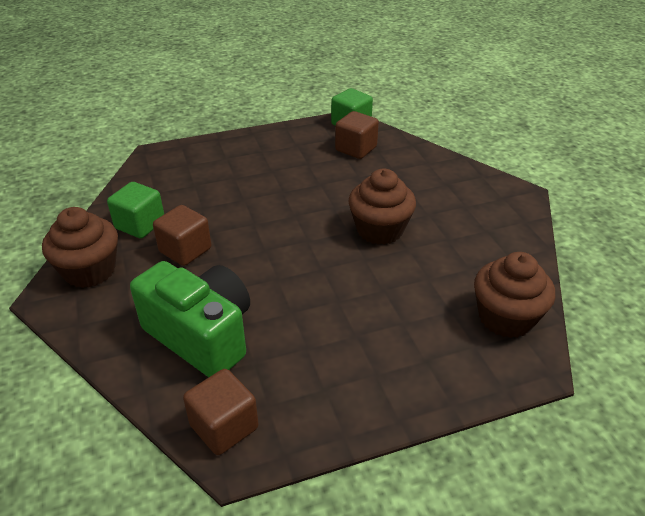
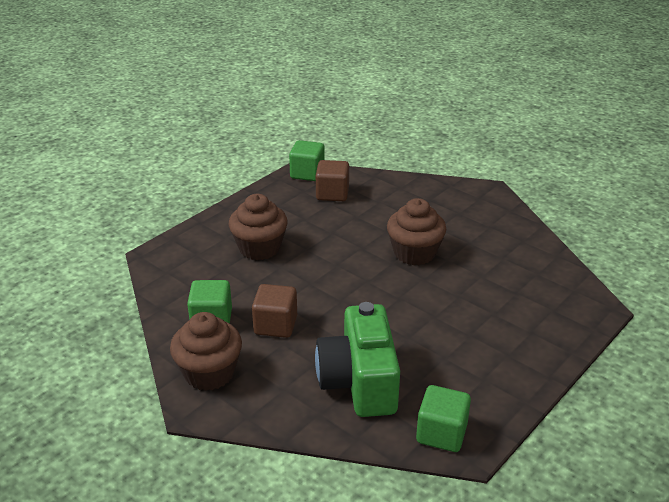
camera: 30 degrees left, 5 degrees down
green camera [130,261,250,377] -> green camera turned 105 degrees counterclockwise [315,302,400,417]
brown cube [183,369,258,455] -> green cube [416,385,471,452]
brown cupcake [474,252,555,338] -> brown cupcake moved to [229,194,288,260]

